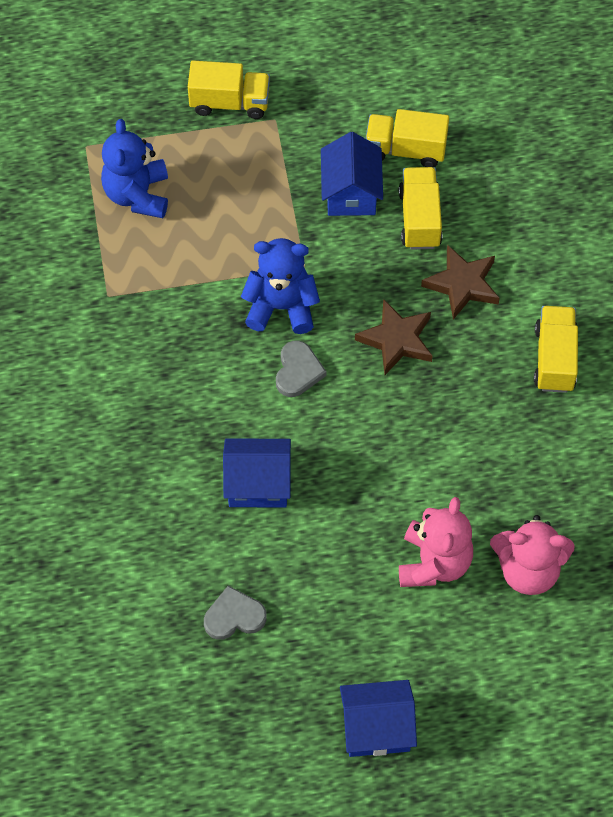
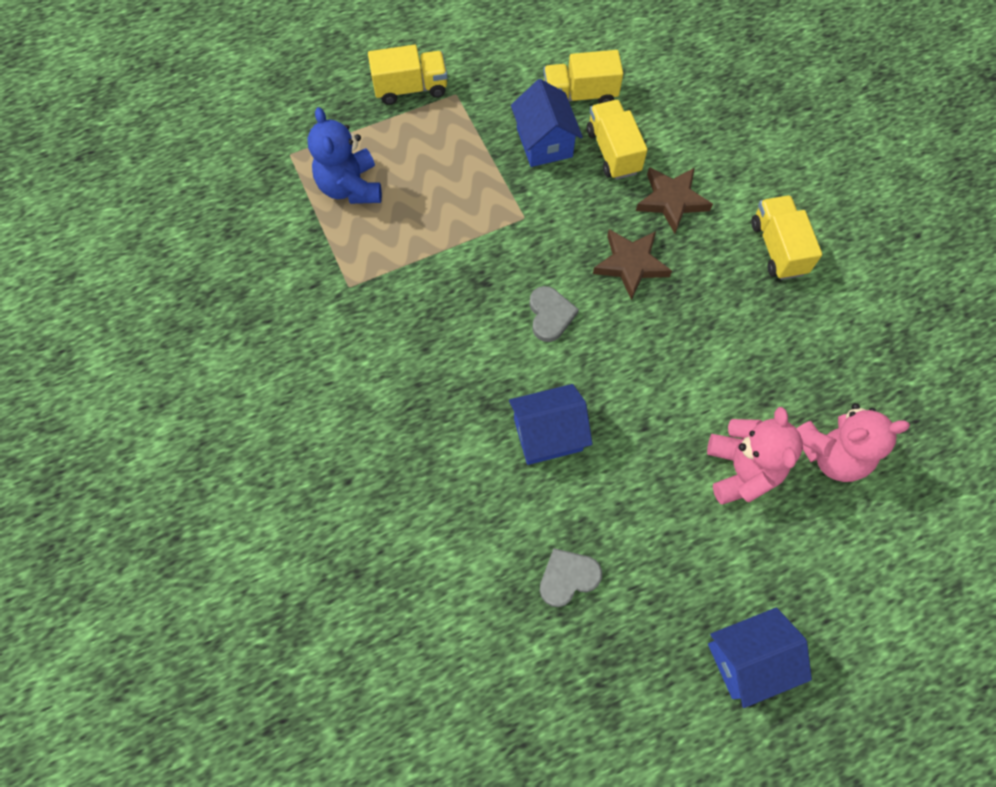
camera: 15 degrees left, 5 degrees up
blue teddy bear [241,238,320,334] -> none

